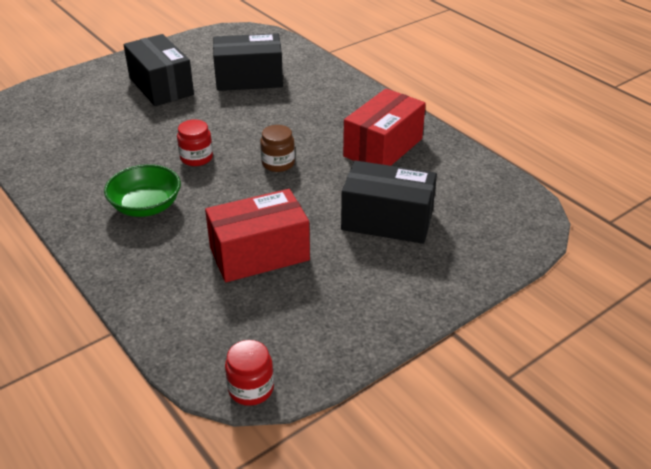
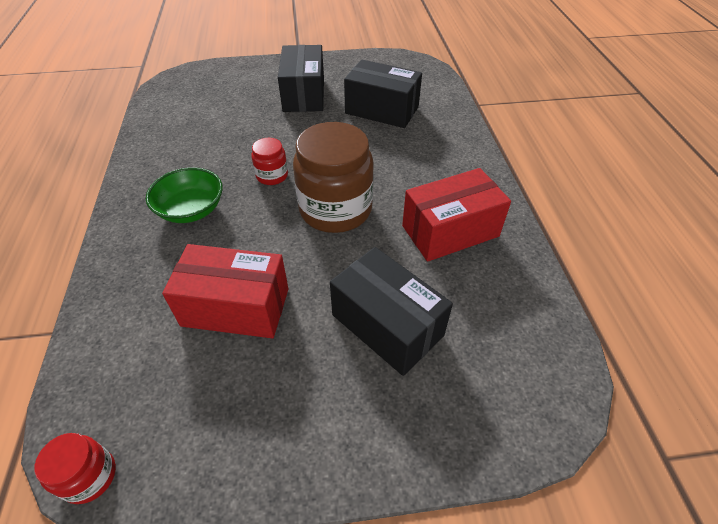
camera: 30 degrees right, 10 degrees up
brown jar [260,125,295,172] -> brown jar [293,122,374,233], size x2.10

